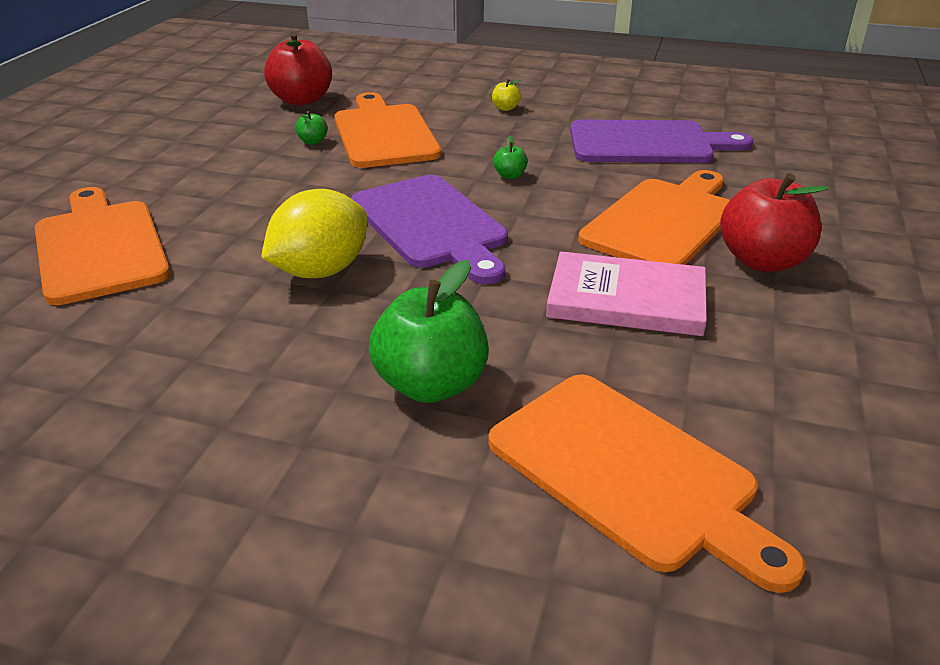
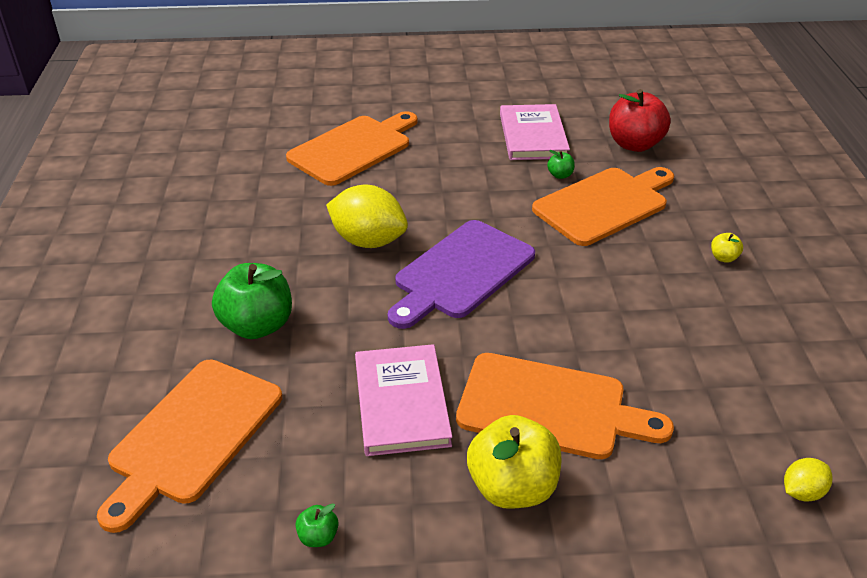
camera: 70 degrees right, 5 degrees up
green apple [493,136,528,179] -> green apple moved to [296,503,339,547]
purple cutting board [570,119,753,163] -> none
red apple [720,173,829,272] -> yellow apple [467,415,562,509]
none -> pink book [500,104,570,160]
none -> yellow lemon [784,458,833,502]

